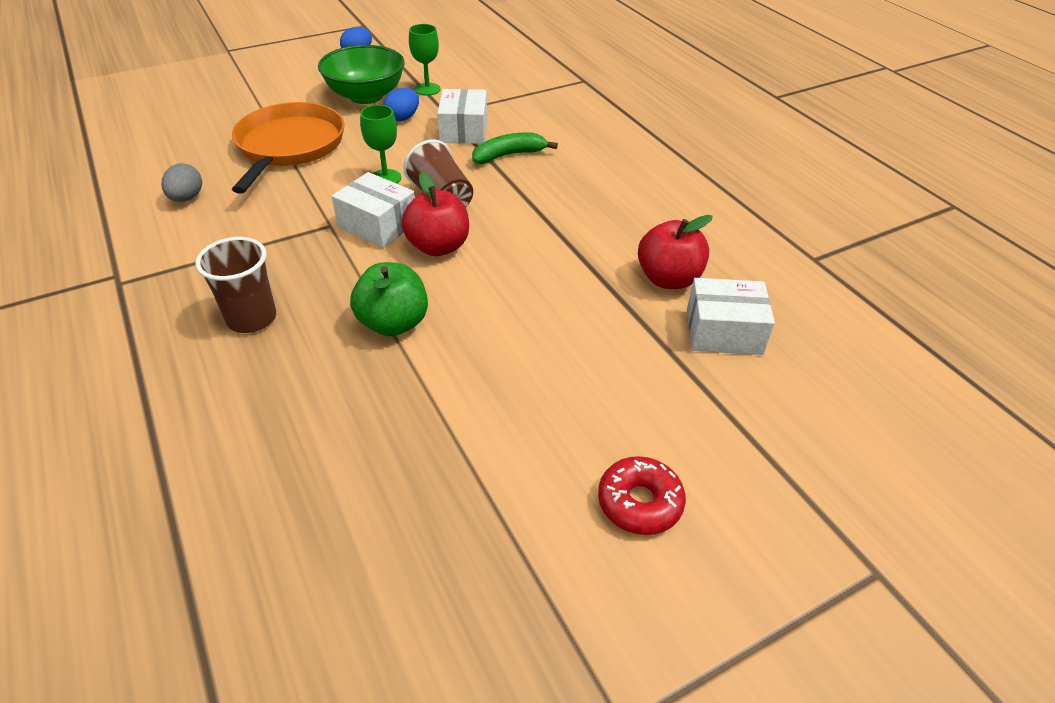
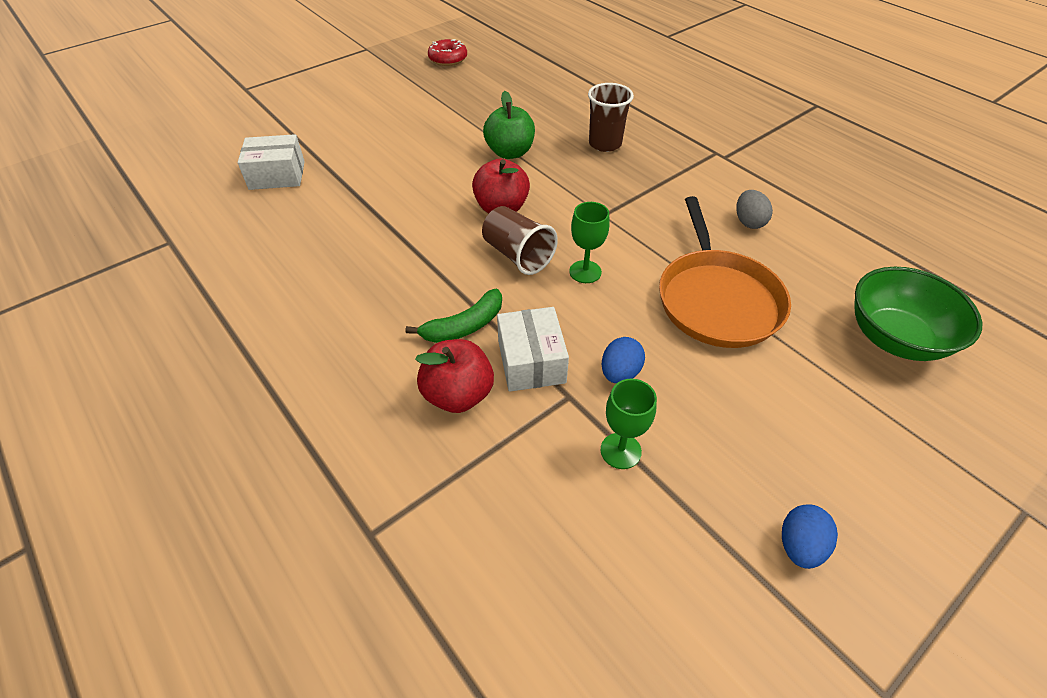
camera: 170 degrees right, 5 degrees up
green bowl [318,45,404,104] -> green bowl moved to [854,267,982,361]
white box [332,172,415,248] -> none
red donut [598,456,686,535] -> red donut moved to [428,39,467,66]
red apple [638,215,713,289] -> red apple moved to [415,339,494,413]

